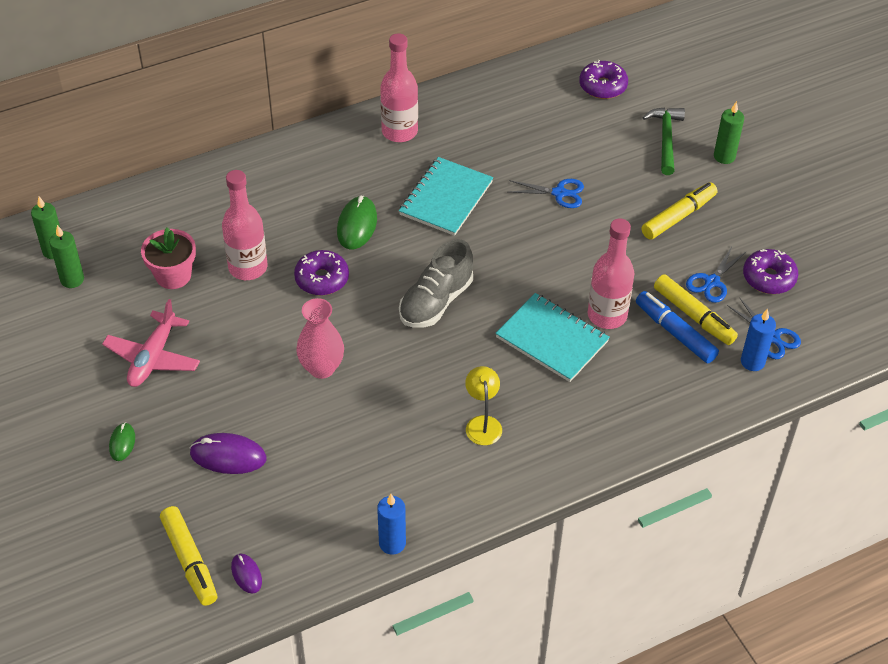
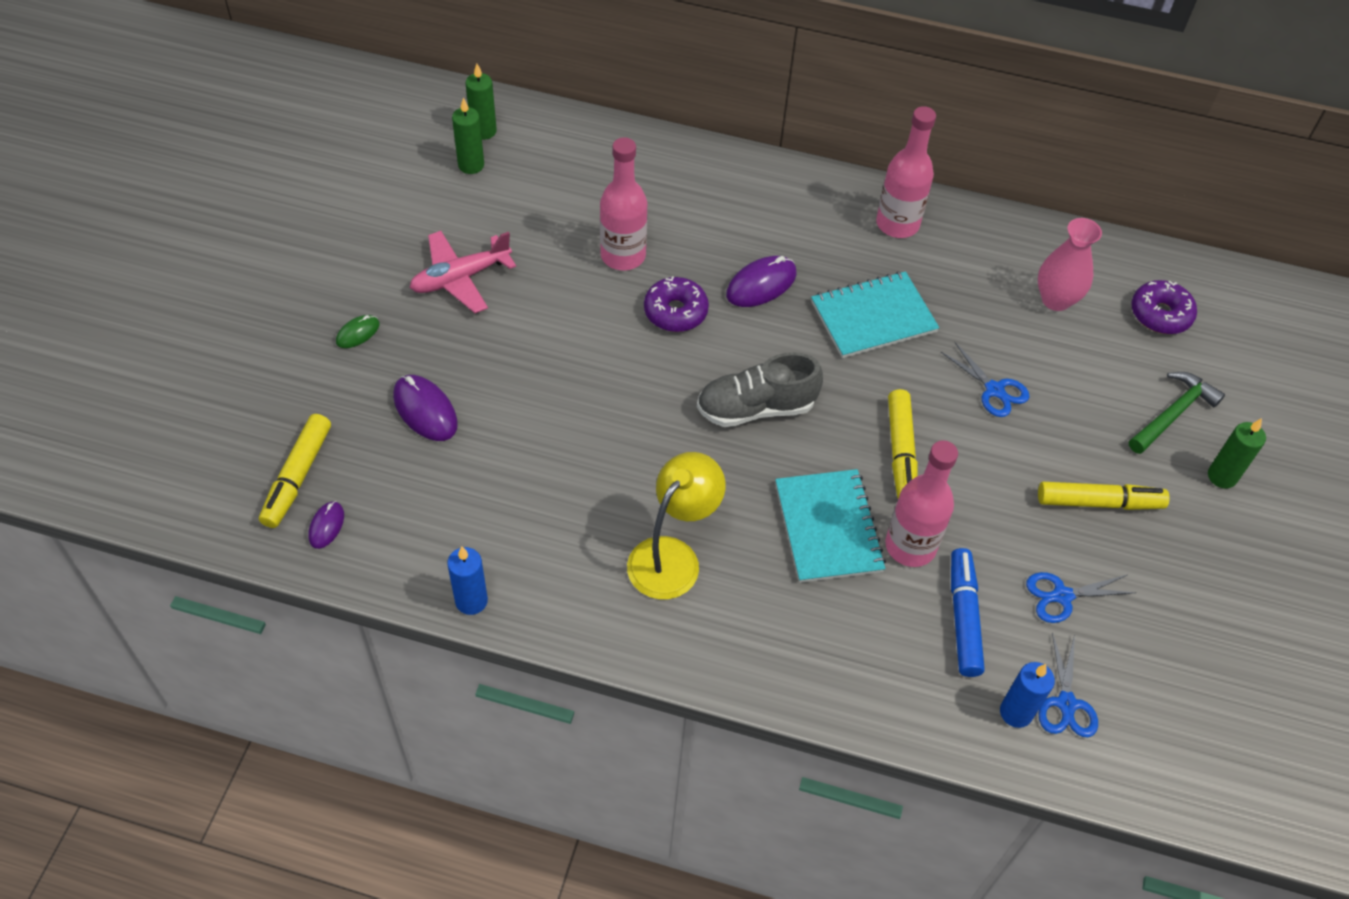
camera: 40 degrees right, 5 degrees up
pink flower pot [141,228,196,289] -> none
pink vase [296,298,344,379] -> pink vase moved to [1038,218,1102,311]
green mouse [337,196,377,249] -> purple mouse [726,256,797,307]
yellow lamp [465,366,502,445] -> yellow lamp [627,452,726,600], size x1.59
yellow marker [654,274,738,345] -> yellow marker moved to [888,389,918,499]
purple donut [743,249,798,294] -> none

